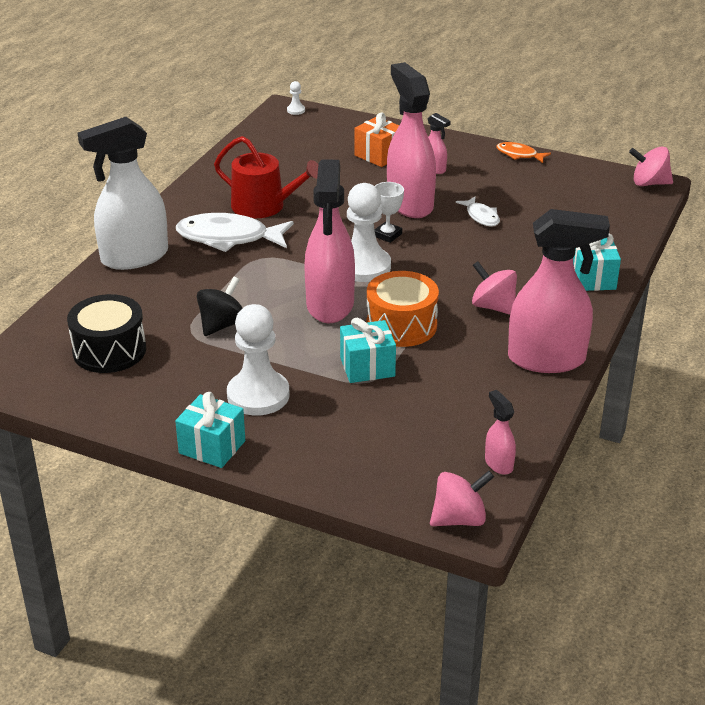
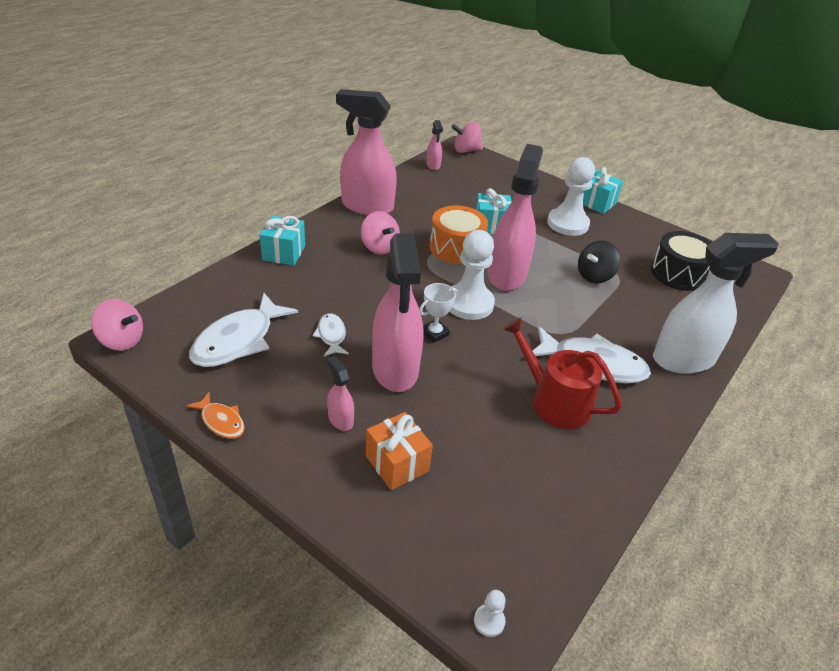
camera: 170 degrees left, 5 degrees up
none -> white fish [189,293,298,367]

